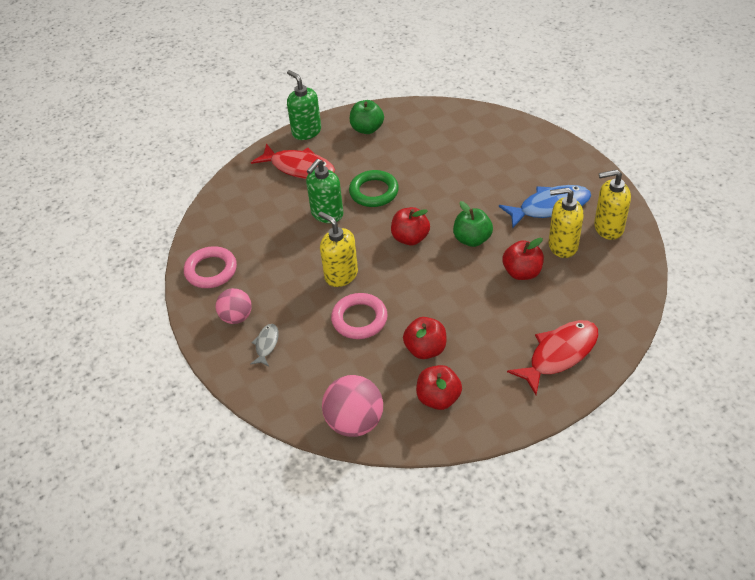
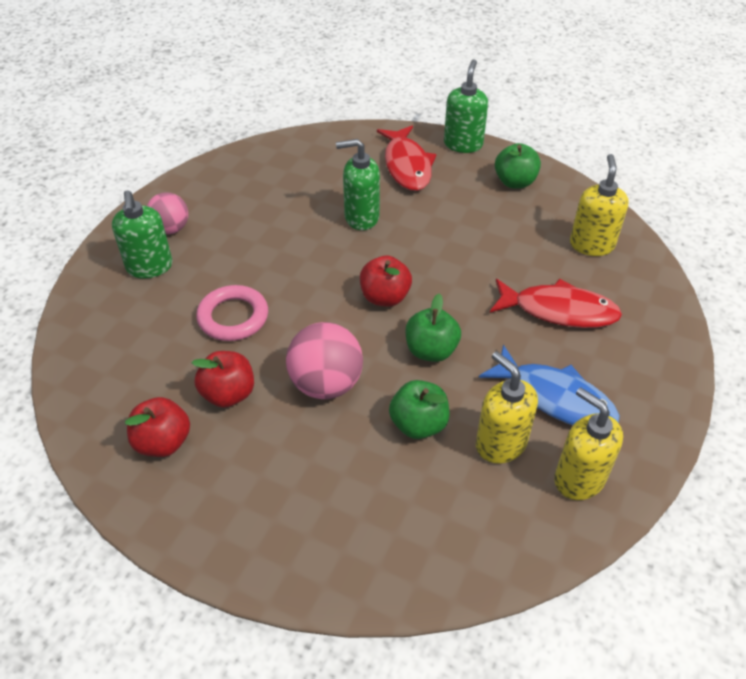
camera: 50 degrees right, 0 degrees up
pink ring [184,246,237,288] -> none
grey fish [250,324,279,366] -> green soap dispenser [112,190,172,279]
yellow soap dispenser [318,212,358,287] -> yellow soap dispenser moved to [570,154,629,256]
pink ball [322,375,383,437] -> pink ball moved to [286,322,363,399]
green ring [349,170,399,207] -> none
red apple [503,238,544,280] -> green apple [389,380,450,439]
red fish [507,320,599,395] -> red fish moved to [490,279,622,328]

